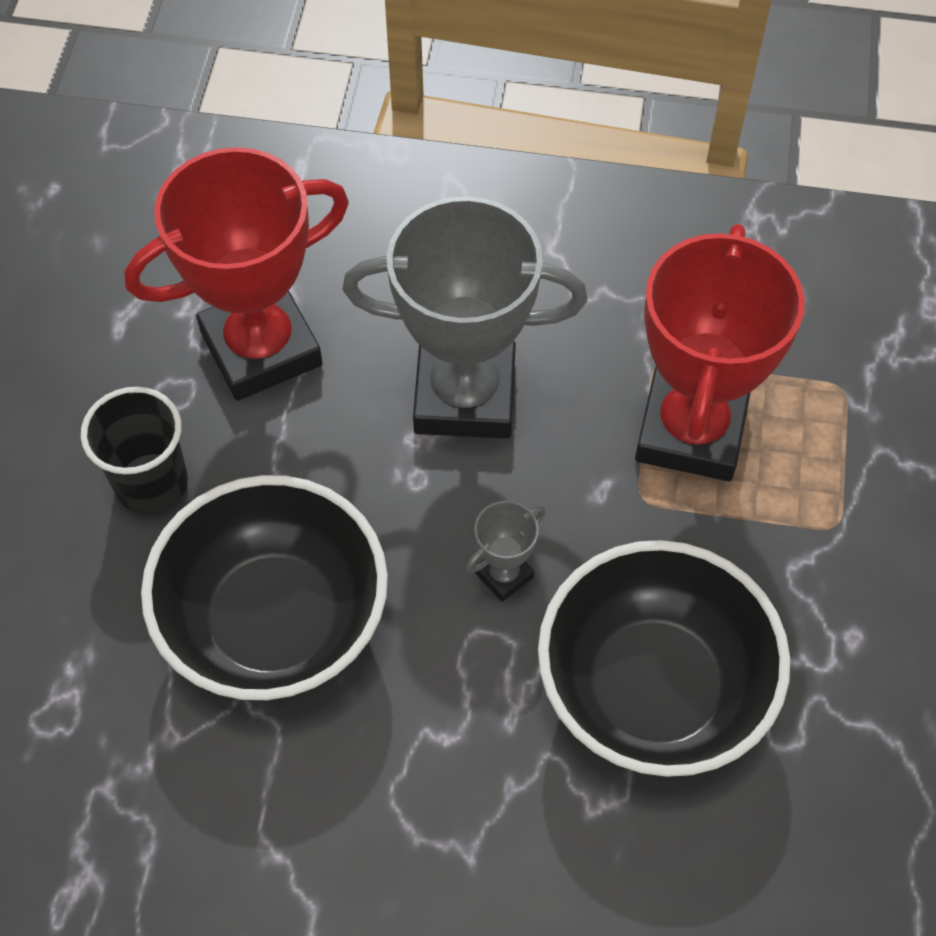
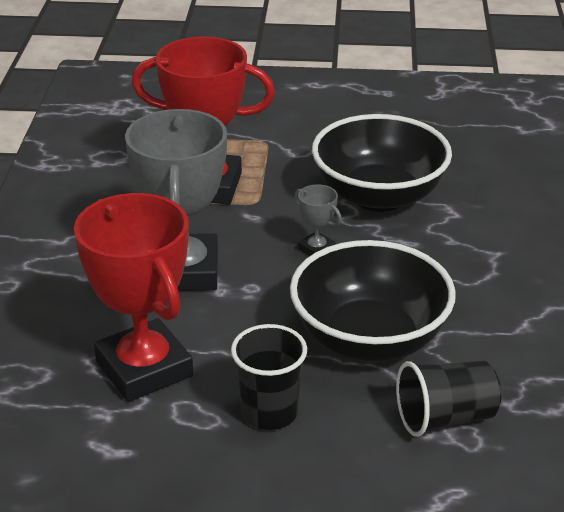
camera: 95 degrees left, 25 degrees down
none -> black cup [396,361,501,437]

